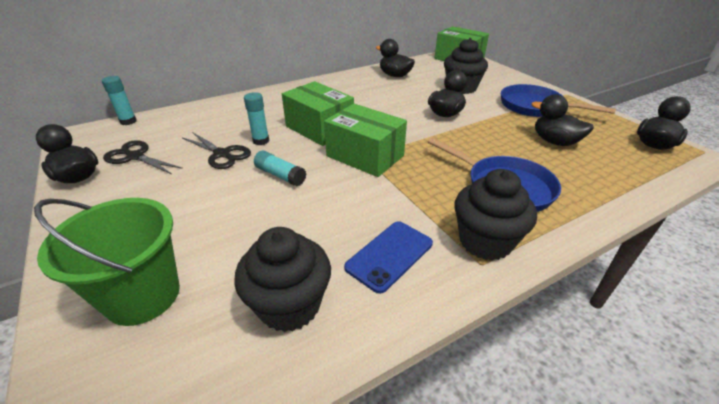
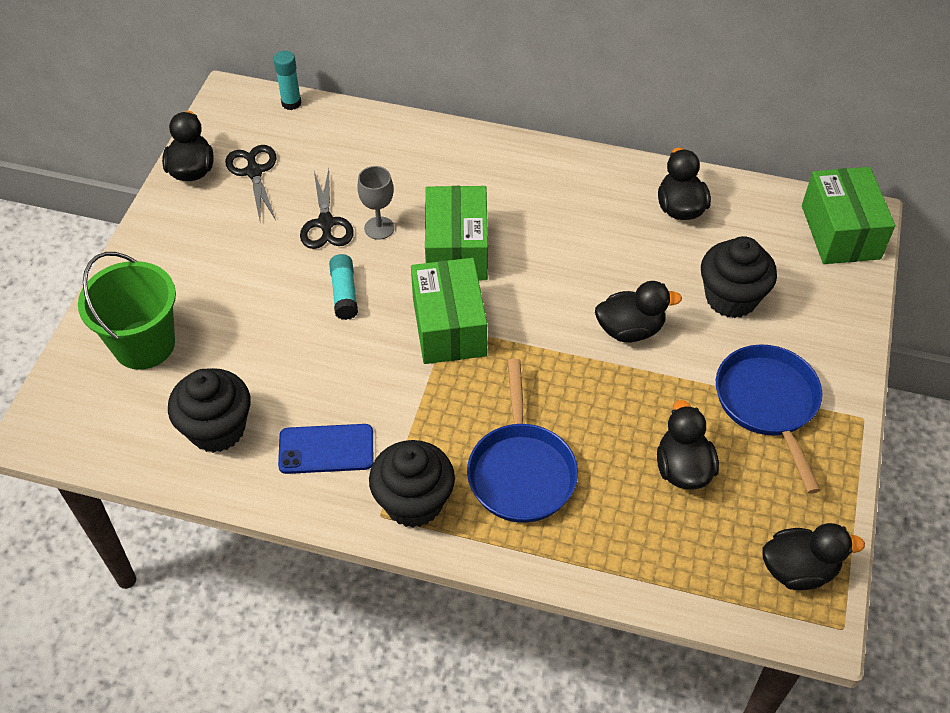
camera: 45 degrees right, 15 degrees up
turquoise glue stick [244,92,269,145] -> grey goblet [357,166,394,240]

